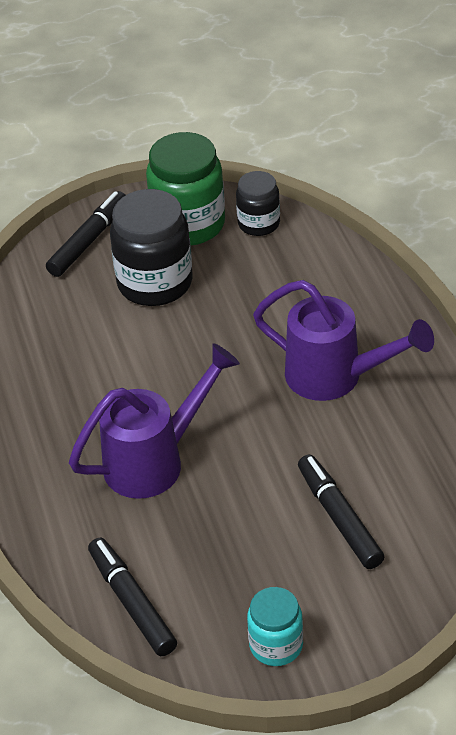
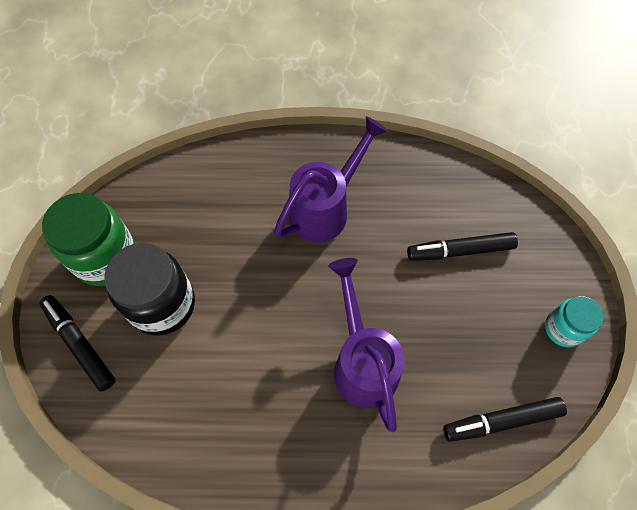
camera: 75 degrees left, 20 degrees up
black jar [236,171,280,236] -> none

